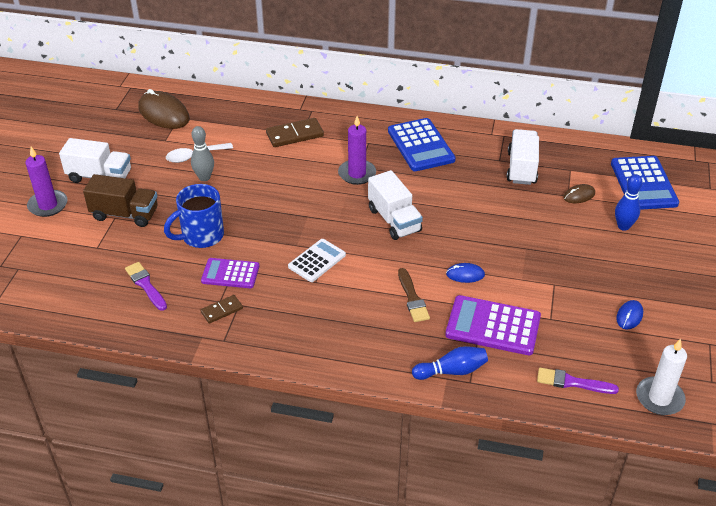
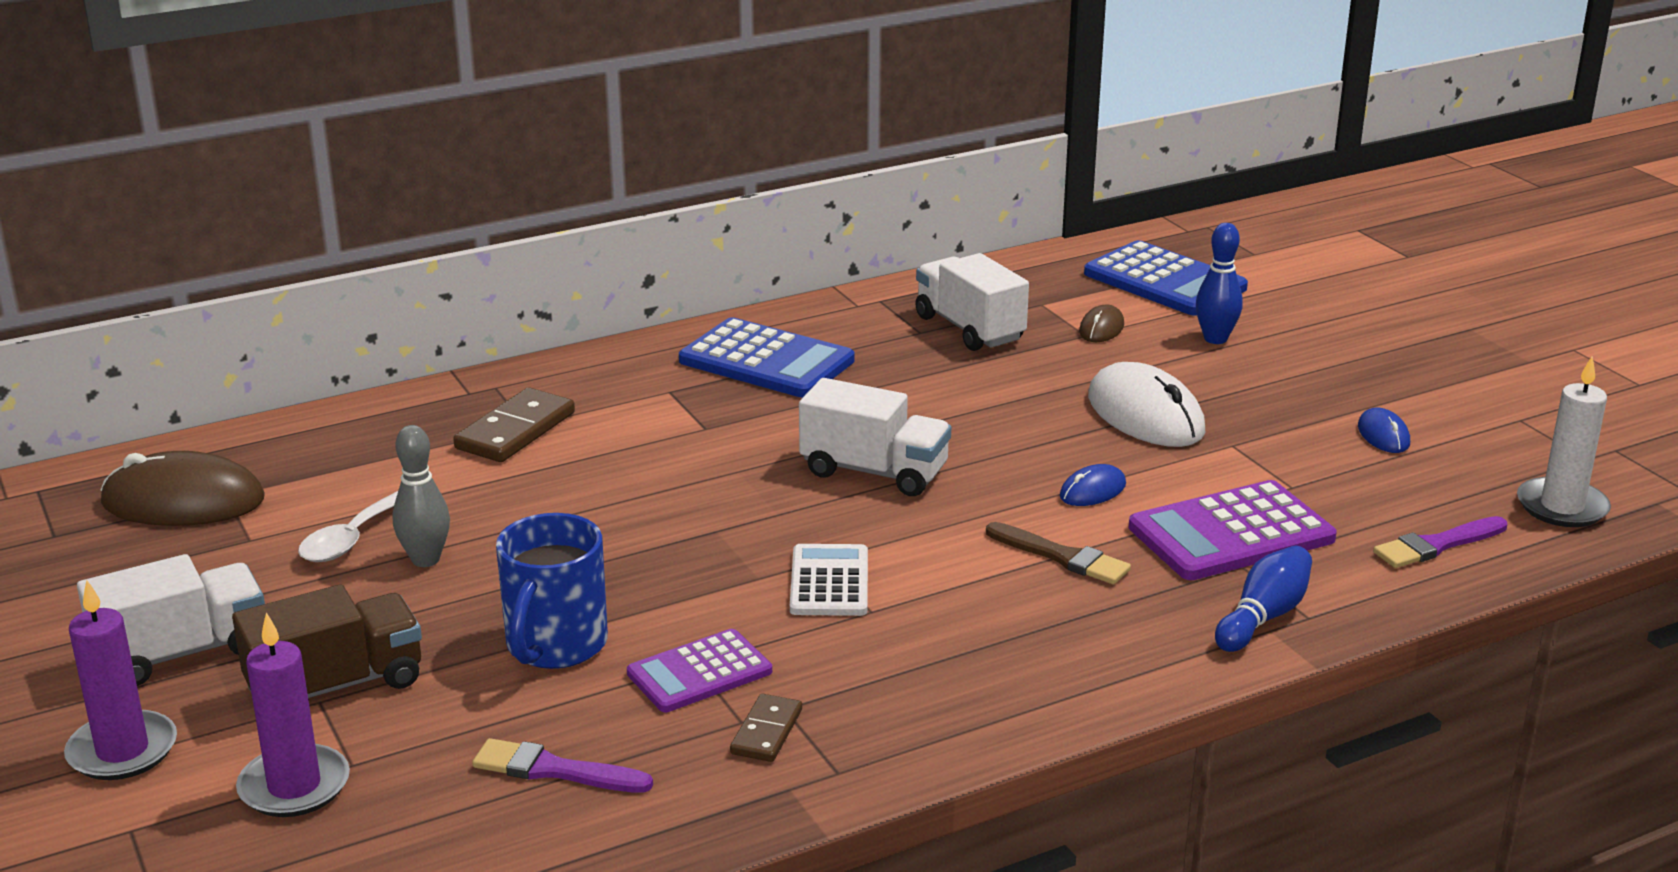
camera: 40 degrees left, 15 degrees down
purple candle [338,116,376,185] -> purple candle moved to [236,612,350,817]
none -> white mouse [1088,362,1205,447]

